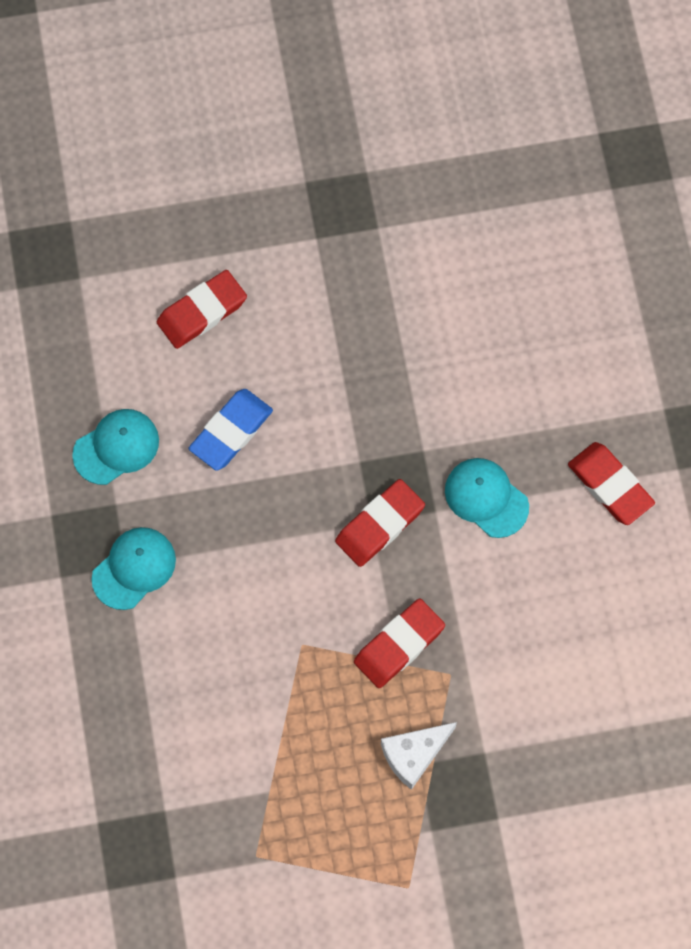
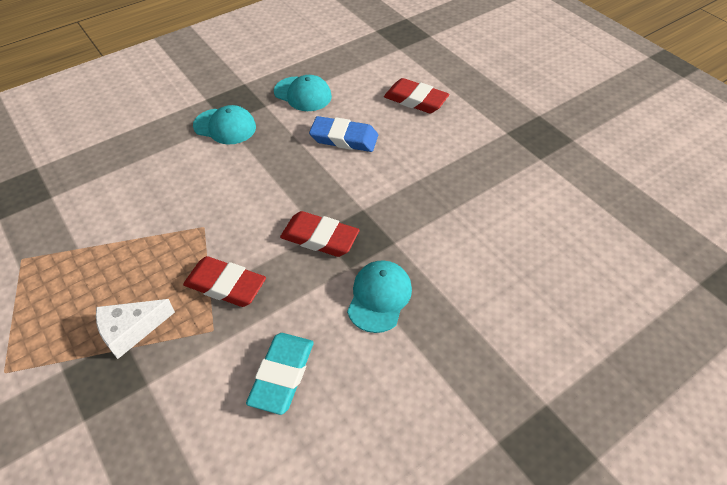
camera: 65 degrees right, 20 degrees down
white cheese [381,722,457,790] -> white cheese turned 60 degrees counterclockwise [96,299,175,359]
red eraser [568,442,655,525] -> none
none -> turquoise eraser [246,333,314,415]

